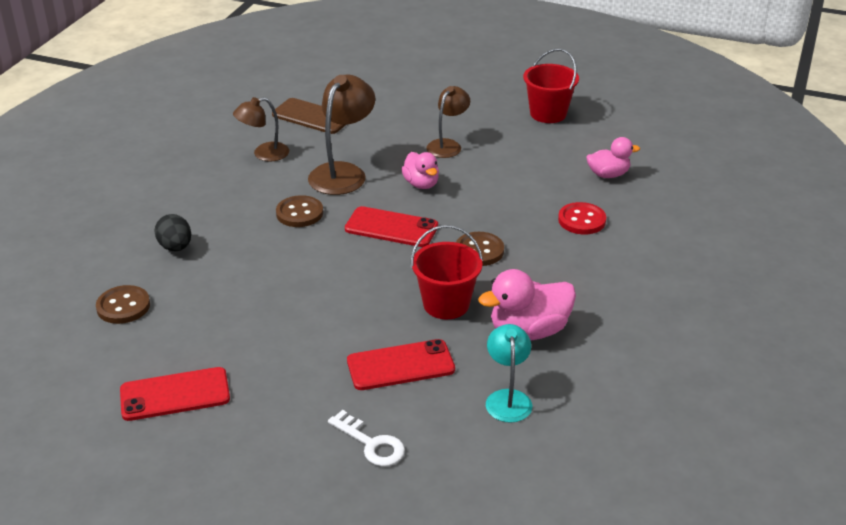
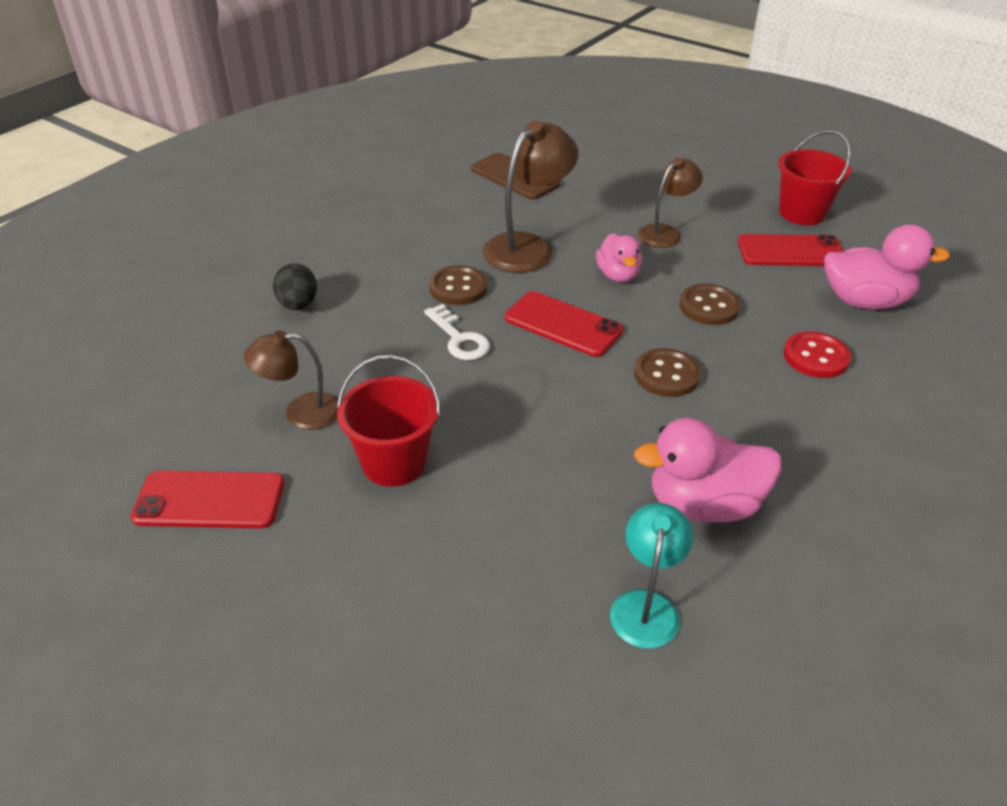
camera: 15 degrees right, 5 degrees up
brown button [96,285,150,324] -> brown button moved to [679,284,741,325]
brown lamp [233,97,289,161] -> brown lamp moved to [244,331,338,430]
white key [328,410,405,466] -> white key moved to [424,304,490,360]
red phone [347,339,455,390] -> red phone moved to [738,234,844,266]
red bucket [411,225,483,319] -> red bucket moved to [337,355,441,487]
pink duck [586,137,640,178] -> pink duck [824,224,950,309], size x1.59

